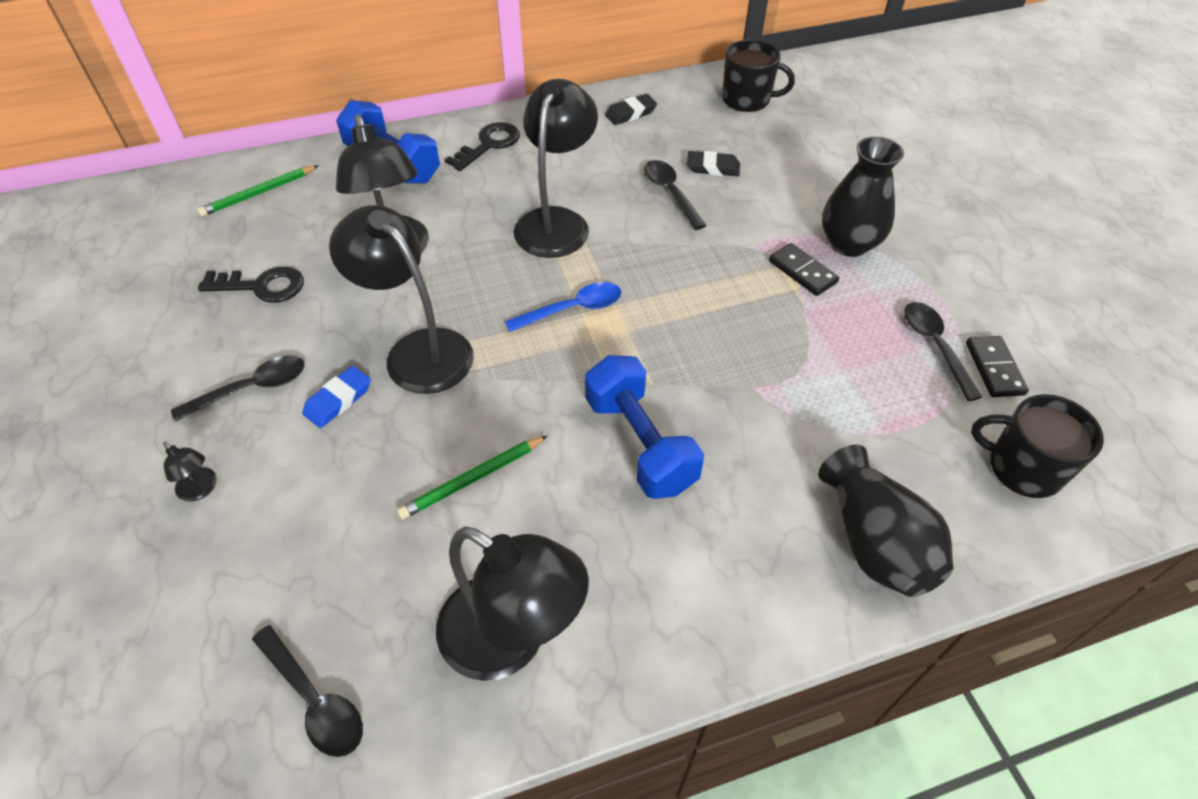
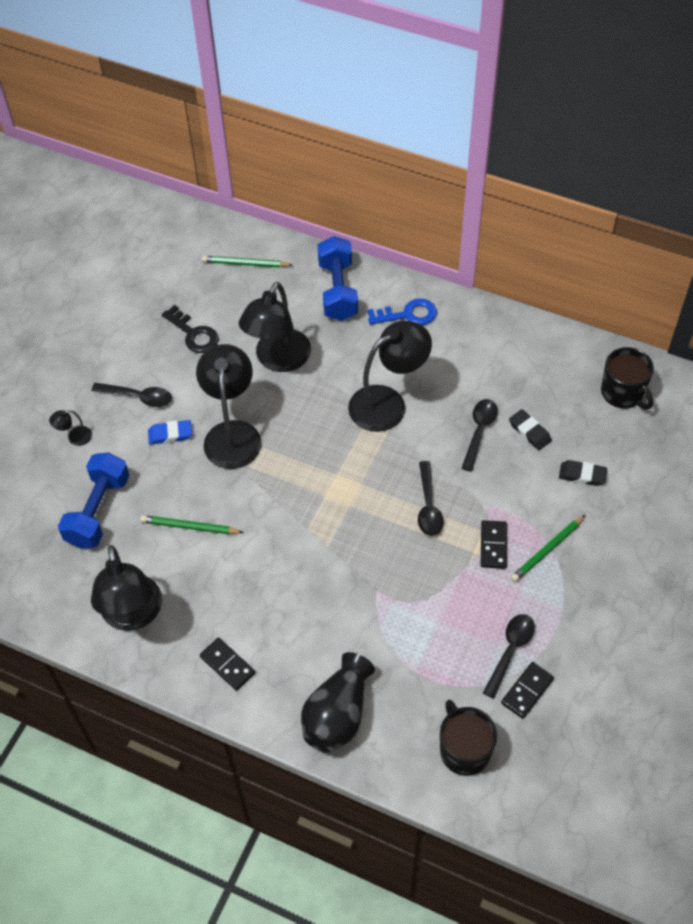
camera: 45 degrees right, 5 degrees up
black lamp [163,442,217,501] -> black lamp turned 75 degrees clockwise [49,410,92,446]
black spoon [252,625,363,757] -> black spoon moved to [418,461,443,536]
black key [445,122,520,171] -> blue key [368,298,437,325]
blue spoon [505,282,622,332] -> none
blue dumbbell [585,355,704,499] -> blue dumbbell moved to [58,452,130,548]
black eraser [605,94,657,125] -> black eraser moved to [559,460,607,486]
black vase [822,137,904,257] -> green pencil [511,515,585,582]
none -> black domino [200,638,255,691]

